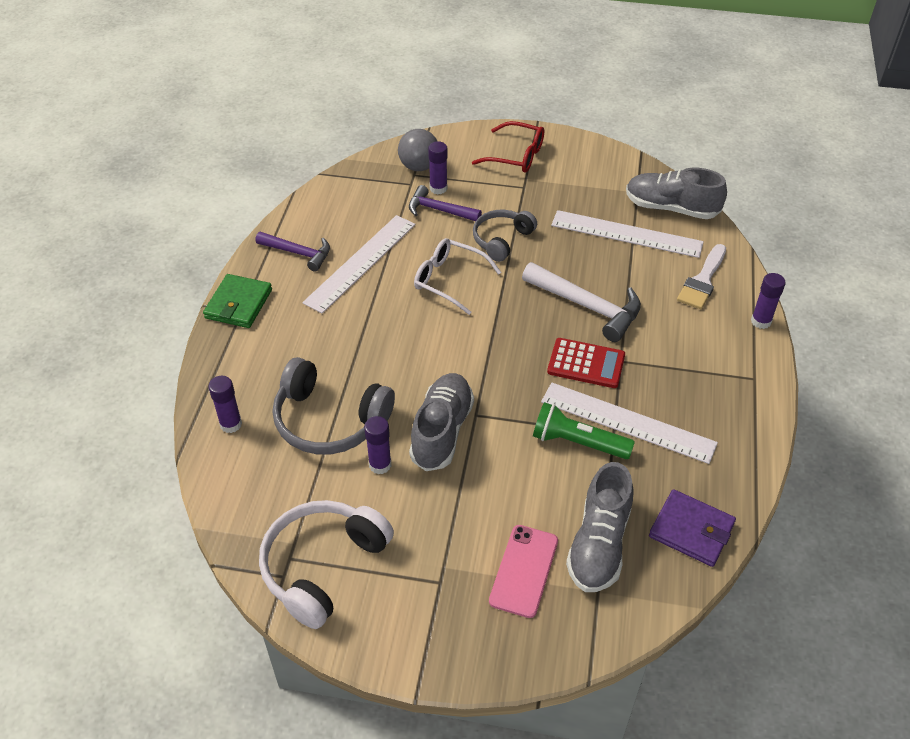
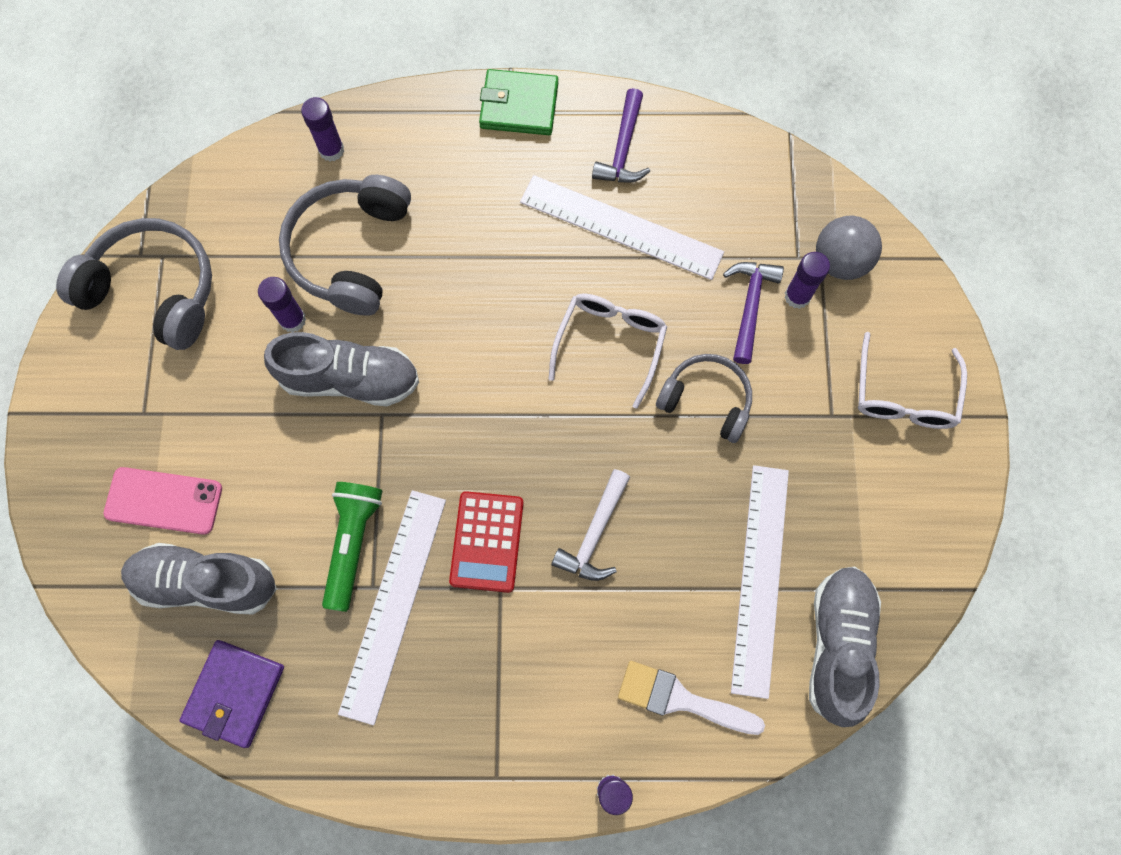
camera: 80 degrees right, 25 degrees up
white headphones [259,500,394,629] -> grey headphones [56,218,212,350]
red glasses [472,121,544,173] -> white glasses [858,332,967,429]
white hammer [522,262,641,342] -> white hammer [551,469,630,581], size x0.65

